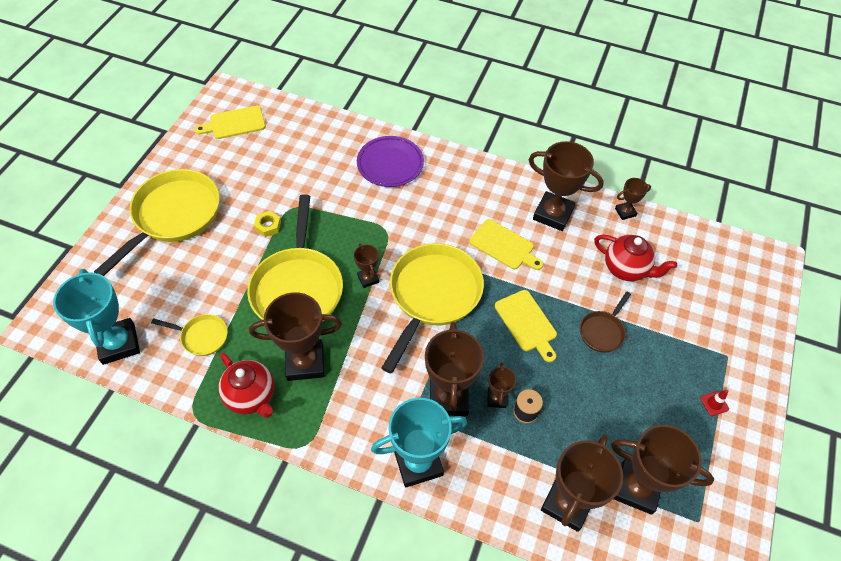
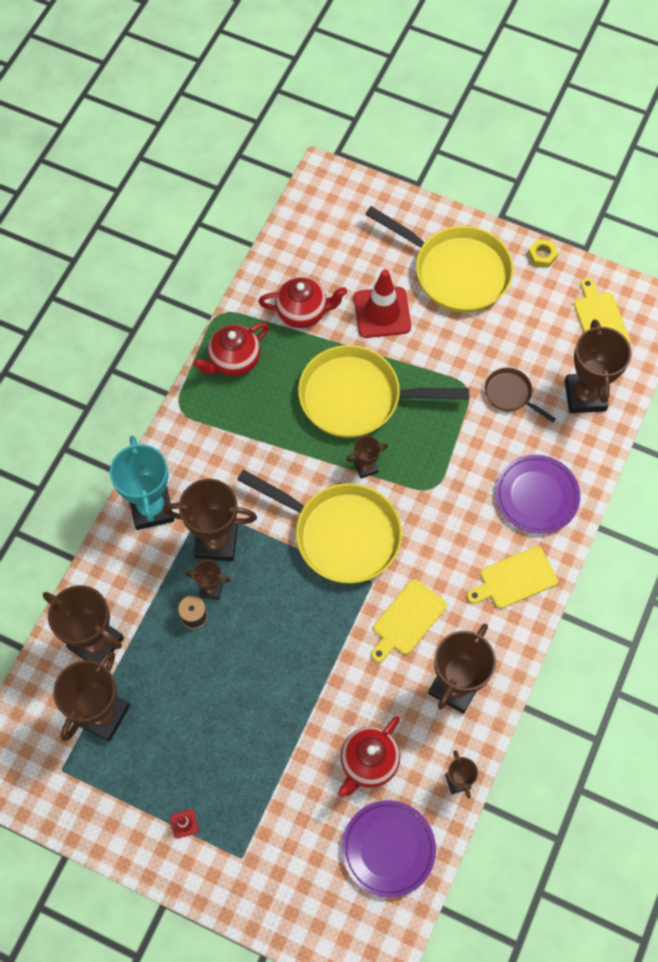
camera: 95 degrees right, 10 degrees up
turquoise trophy [53,269,140,365] -> none
yellow pan [151,314,228,356] -> red teapot [258,277,347,328]
brown trophy [249,292,342,381] -> brown trophy moved to [565,319,631,413]
yellow nut [254,211,281,237] -> yellow nut moved to [528,239,558,268]
yellow cutting board [495,290,557,362] -> yellow cutting board moved to [467,546,558,609]
brown pan [580,292,631,353] -> brown pan moved to [485,368,556,423]
none -> purple plate [342,800,436,898]
none -> red traffic cone [354,269,411,338]

